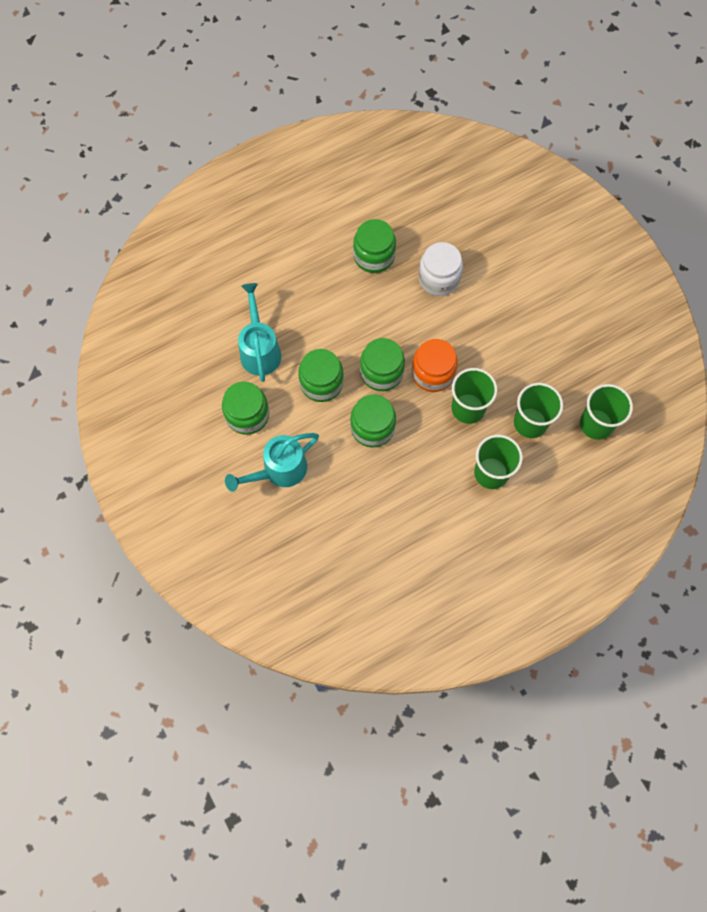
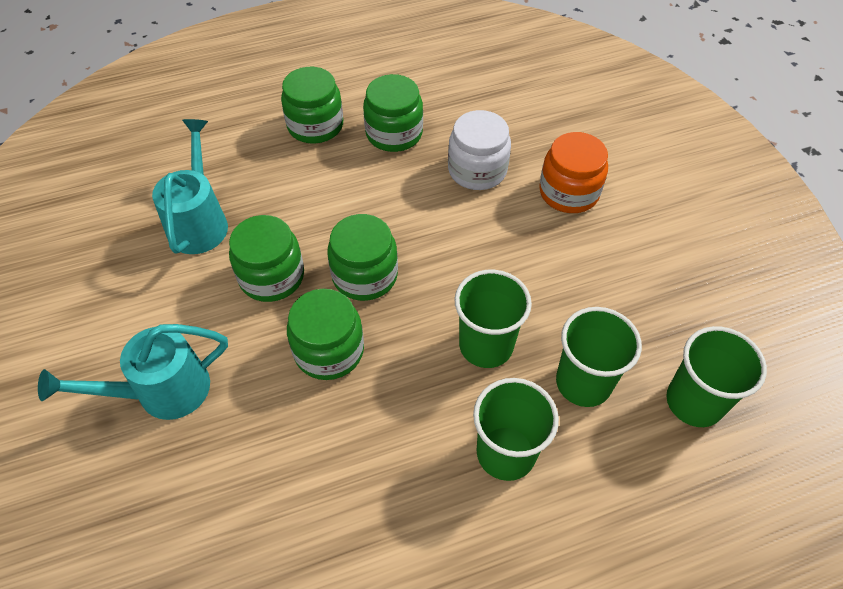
camera: 10 degrees right, 15 degrees down
green jar [222,382,269,435] -> green jar moved to [281,67,343,143]
orange jar [412,339,458,392] -> orange jar moved to [539,132,608,213]

